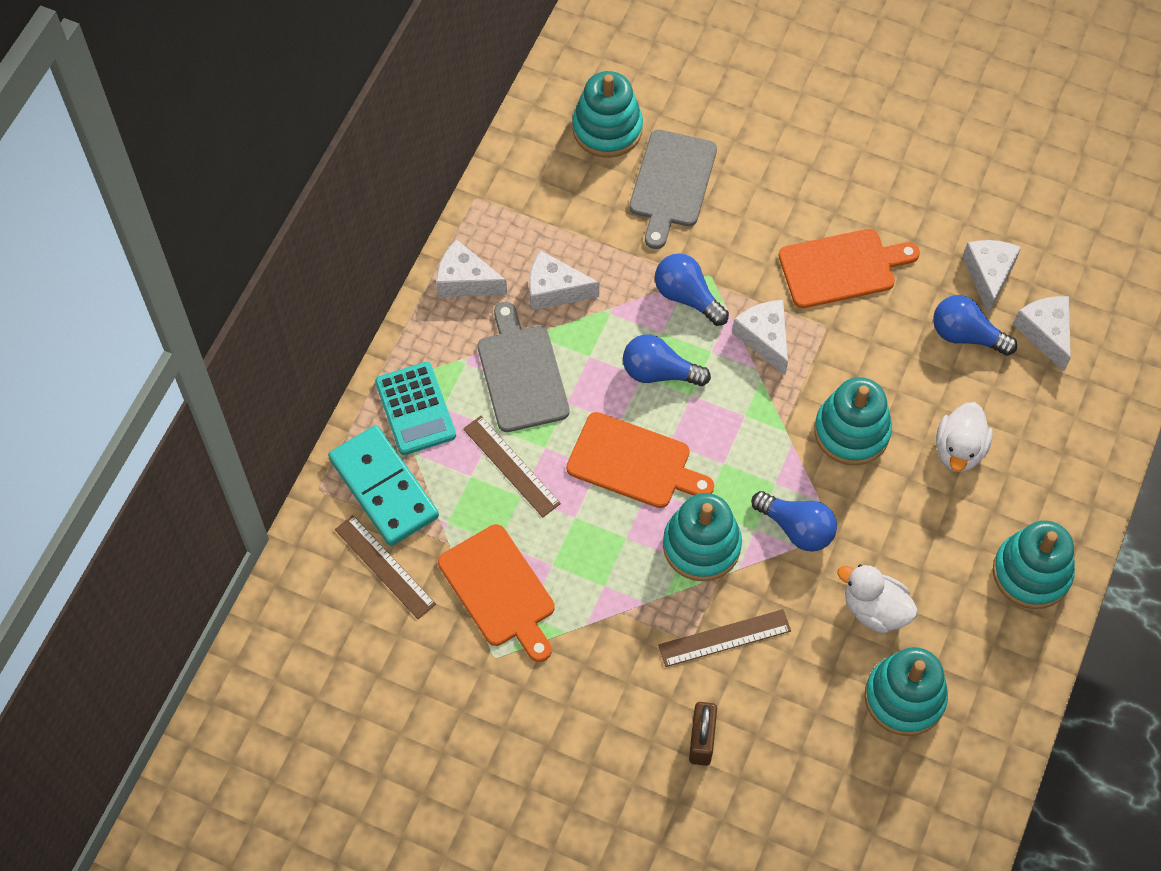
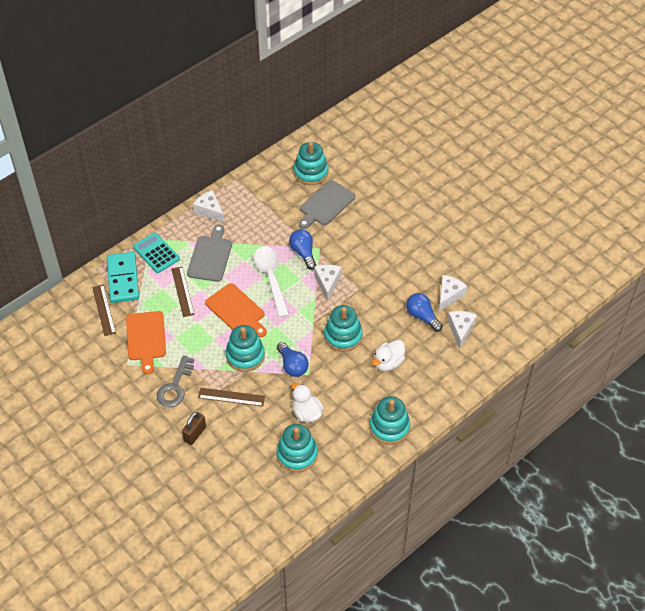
camera: 25 degrees right, 10 degrees down
turquoise calculator [375,362,456,455] -> turquoise calculator turned 135 degrees clockwise [133,232,180,273]
white cheese [529,250,599,311] -> none
blue light bulb [623,334,711,386] -> white spoon [254,246,289,318]
orange cutting board [779,229,920,308] -> none
none -> grey key [157,355,194,407]

